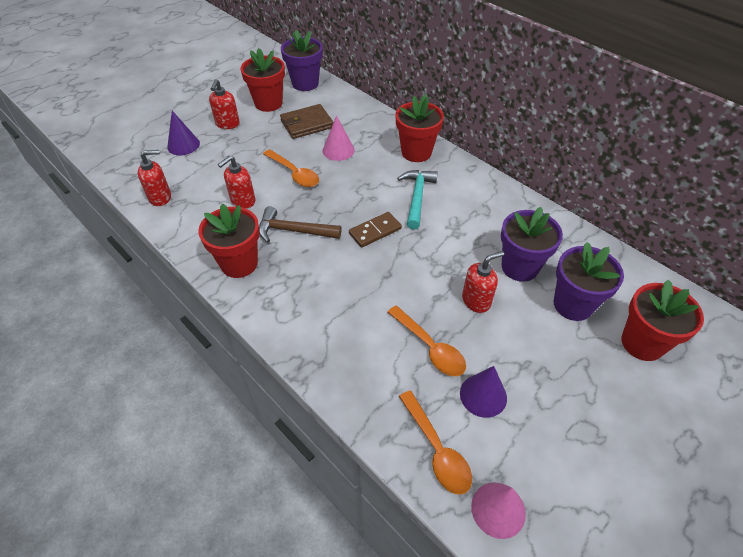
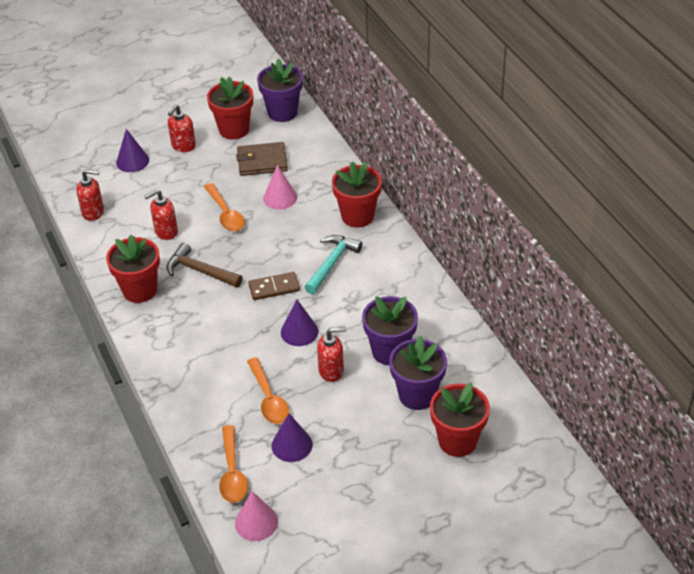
camera: 20 degrees right, 5 degrees down
none -> purple cone [281,300,319,346]

